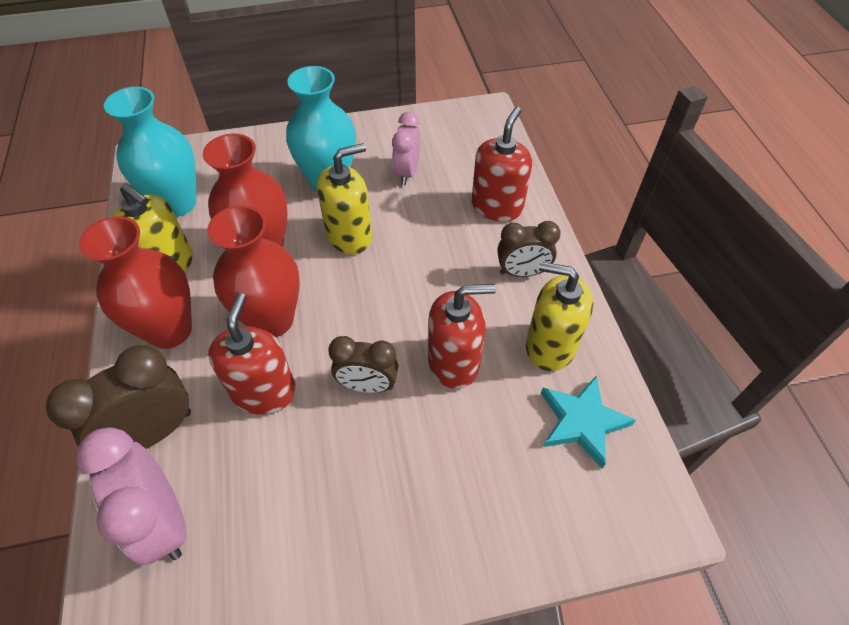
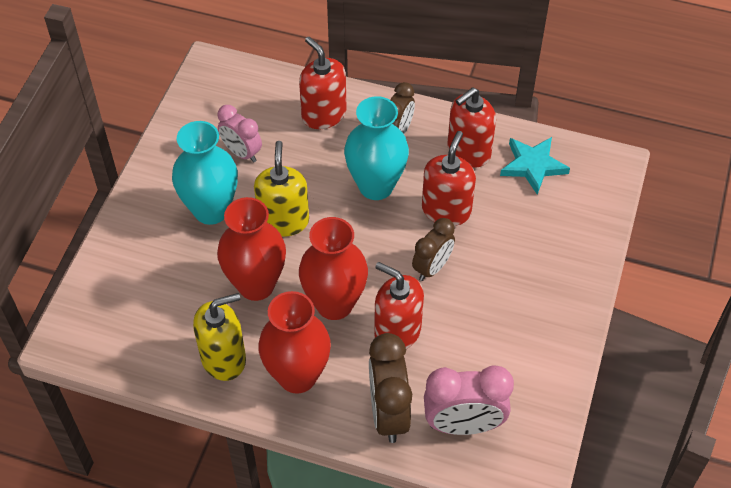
camera: 60 degrees left, 0 degrees up
turquoise vase [104,87,196,217] -> turquoise vase moved to [344,96,409,200]
yellow soap dispenser [526,262,593,371] -> red soap dispenser [447,87,496,167]

